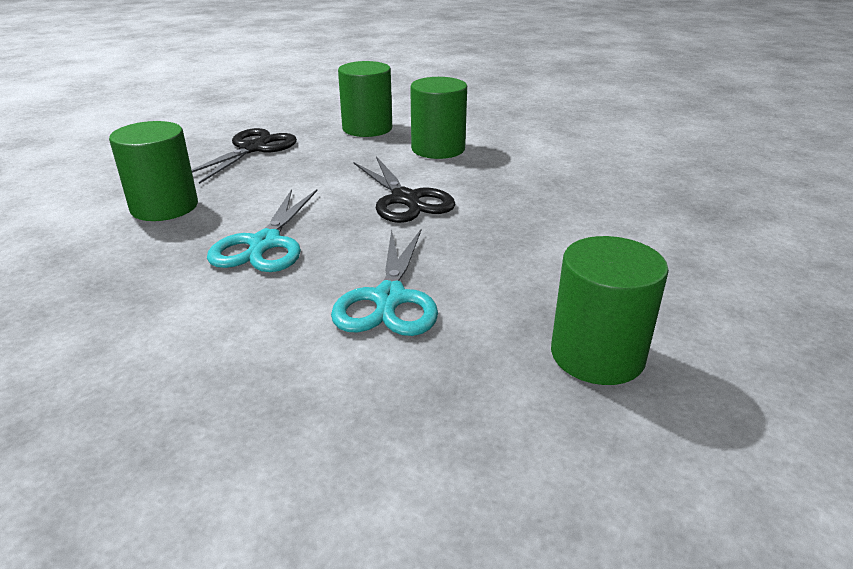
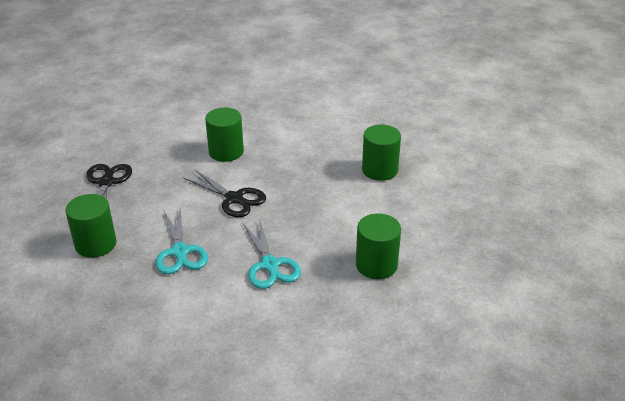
camera: 25 degrees left, 5 degrees up
green cylinder [338,61,392,137] -> green cylinder moved to [362,125,401,181]

